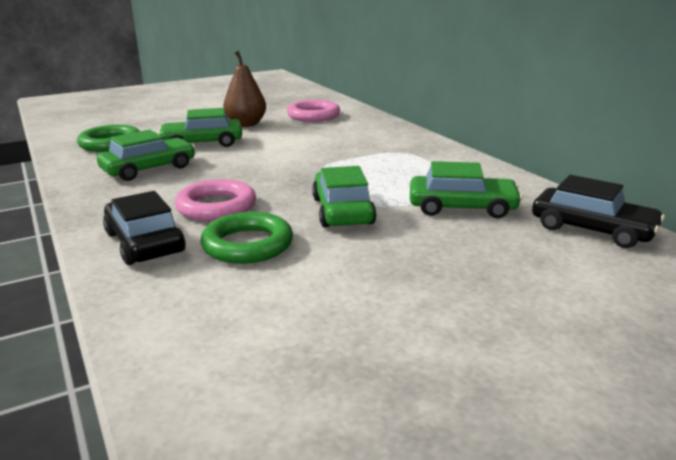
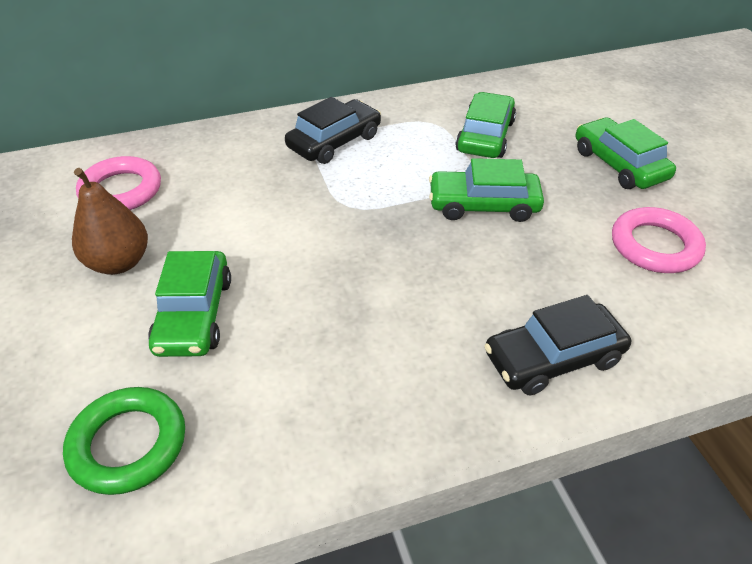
camera: 80 degrees left, 20 degrees up
green car [97,129,195,181] -> green car moved to [576,118,676,189]
pink ring [175,179,256,221] -> pink ring moved to [612,207,706,273]
green ring [200,212,293,264] -> none
black car [532,175,665,248] -> black car moved to [285,97,381,164]

